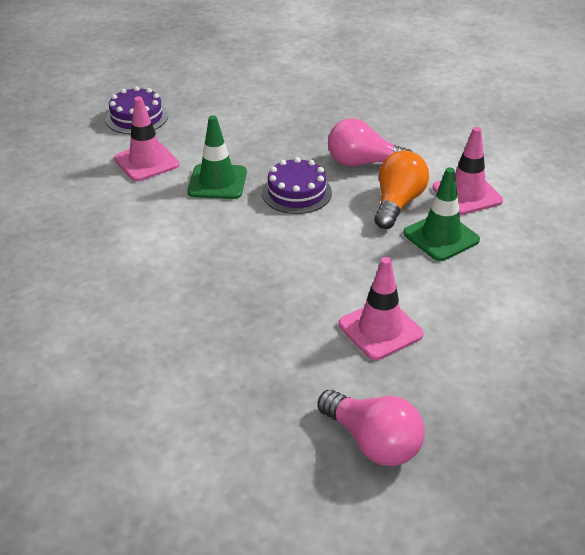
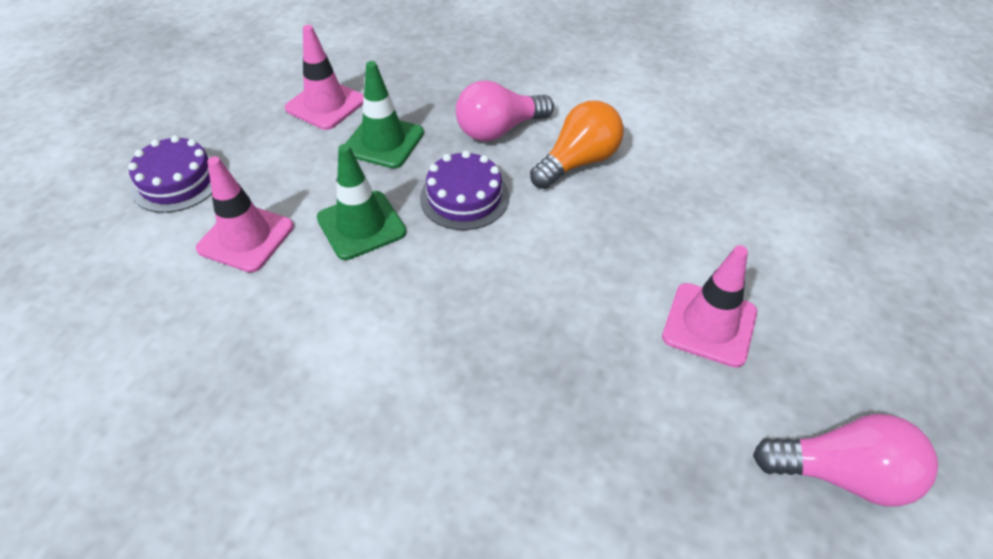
camera: 35 degrees left, 10 degrees up
orange light bulb [374,151,429,229] -> orange light bulb turned 60 degrees clockwise [530,101,624,189]
green traffic cone [403,167,480,261] -> green traffic cone moved to [345,61,424,168]
pink traffic cone [432,127,503,215] -> pink traffic cone moved to [285,25,364,130]

